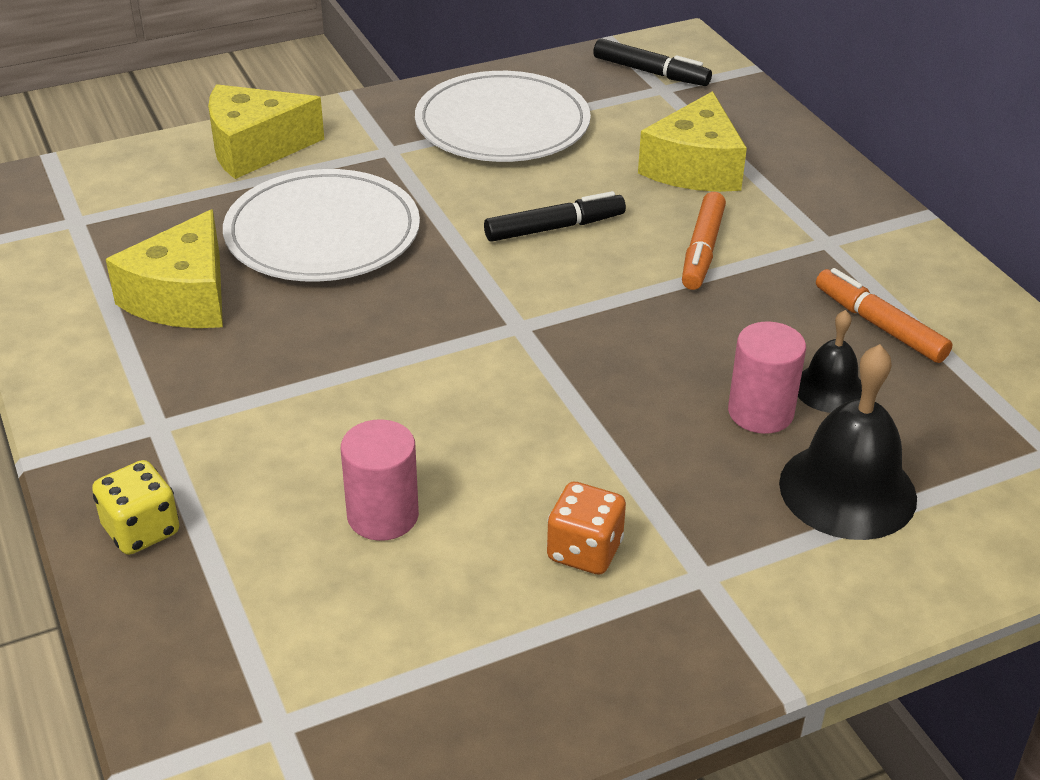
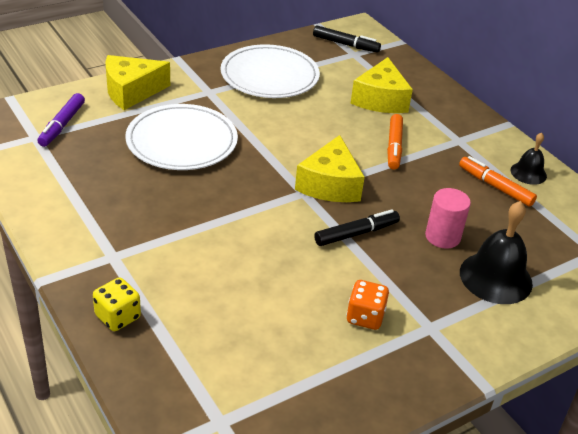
camera: 10 degrees left, 0 degrees up
yellow cheese [106,209,223,328] -> yellow cheese moved to [295,135,365,202]
pink cylinder [341,419,419,541] -> none
black marker [484,191,626,242] -> black marker moved to [314,209,400,246]
black bell [798,310,862,413] -> black bell moved to [511,133,547,185]
none -> purple marker [37,93,85,147]

